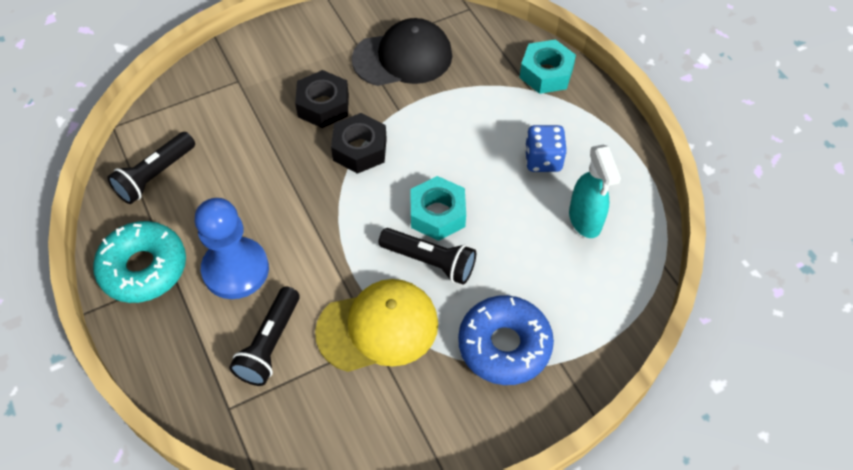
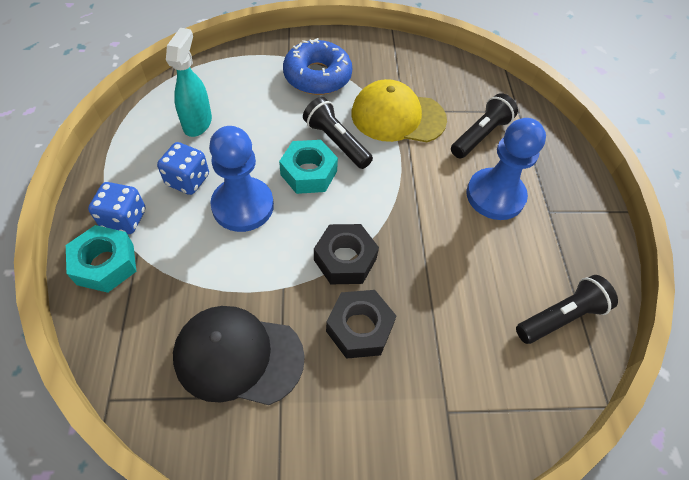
camera: 160 degrees left, 0 degrees up
turquoise donut [93,221,186,303] -> none
none -> blue dice [88,182,145,234]
none -> blue pawn [209,126,274,232]

